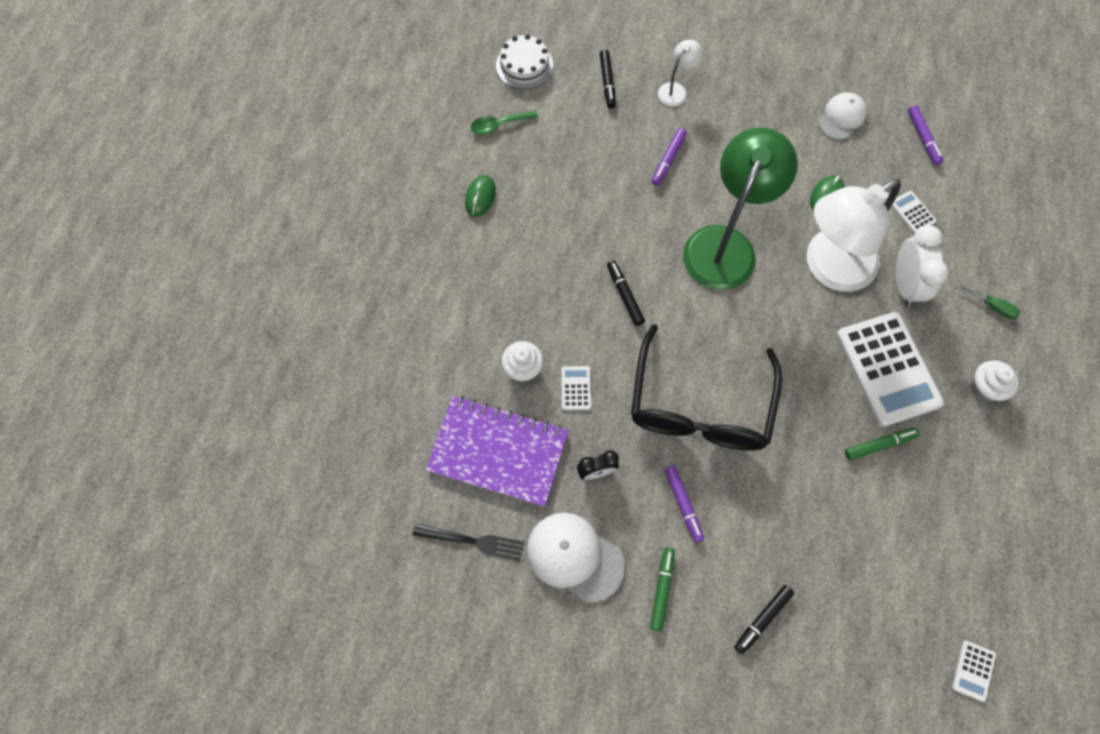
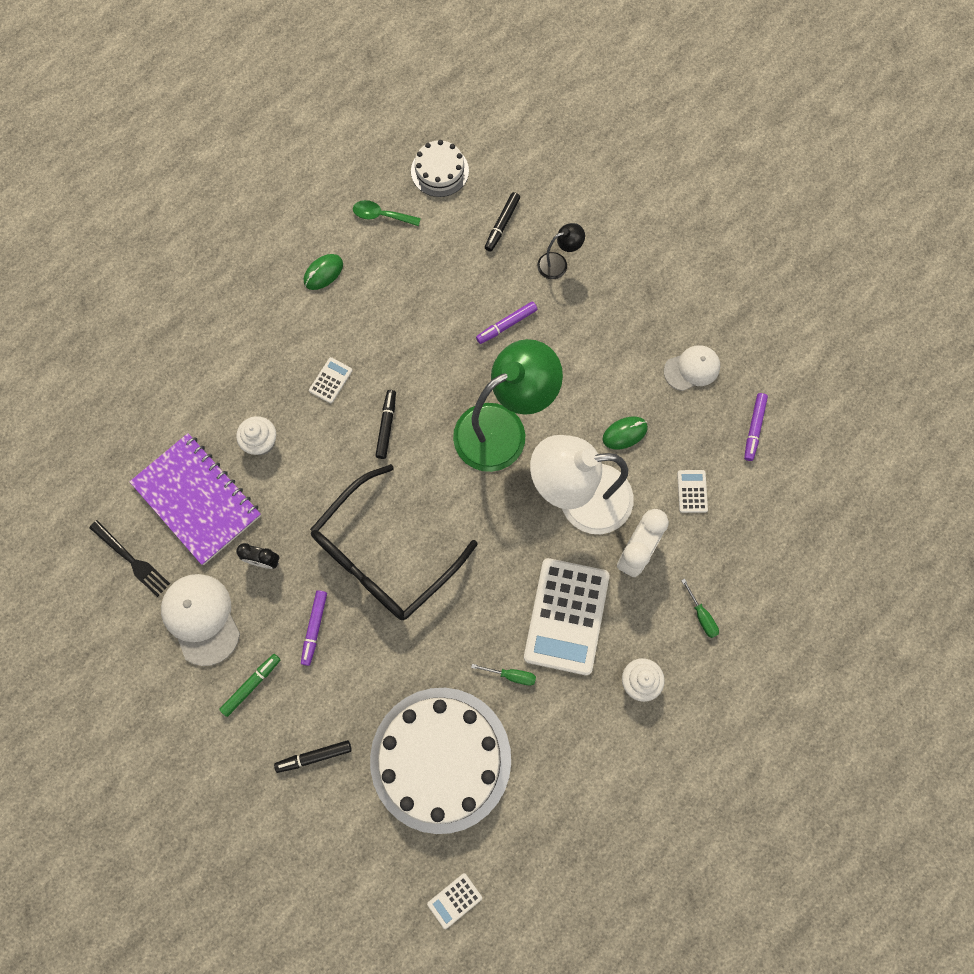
camera: 30 degrees right, 5 degrees up
white calculator [561,366,591,410] -> white calculator moved to [309,357,353,404]
white lamp [658,40,702,106] -> black lamp [537,223,585,279]
green marker [845,428,920,460] -> green screwdriver [471,664,536,686]
none -> white cake [370,688,511,834]

